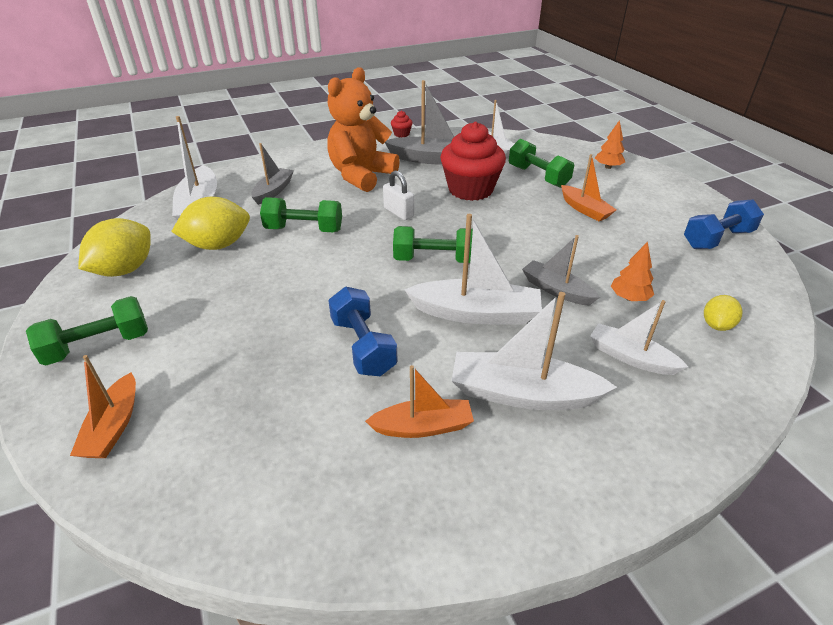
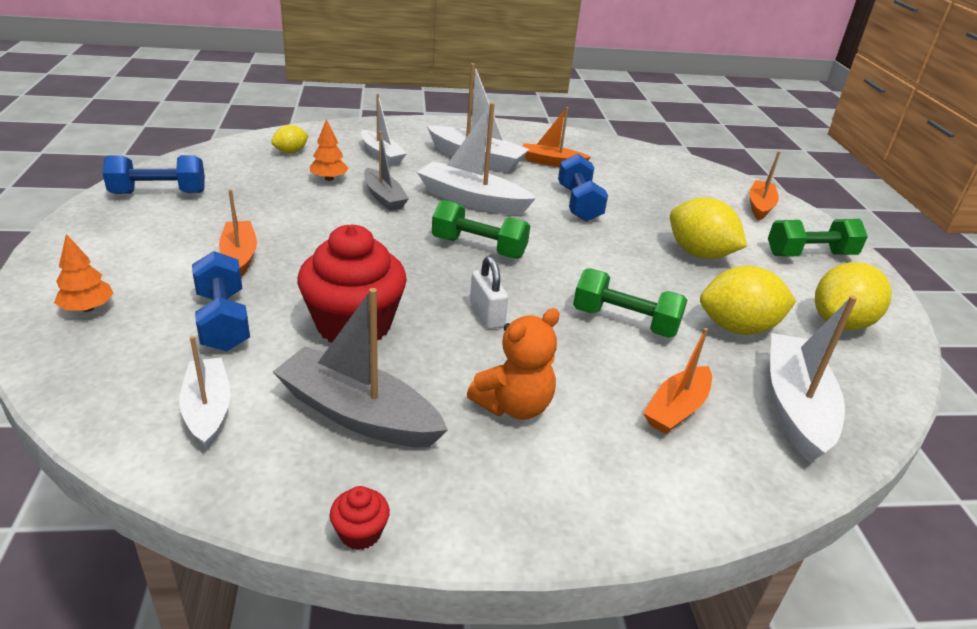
camera: 165 degrees left, 5 degrees down
grey boat [251,143,294,205] -> orange boat [643,328,712,434]
orange teddy bear [327,67,400,192] -> orange teddy bear [467,308,560,420], size x0.63
green dumbbell [509,139,574,188] -> blue dumbbell [192,251,250,351]
none -> yellow lemon [670,197,747,259]

